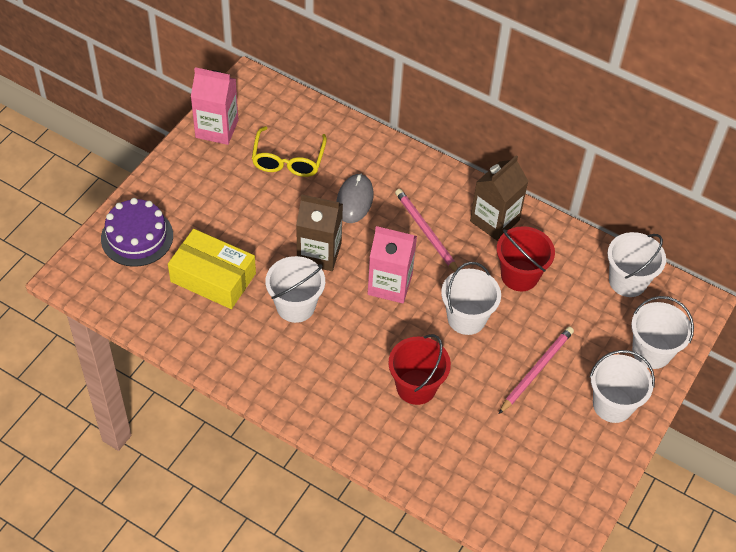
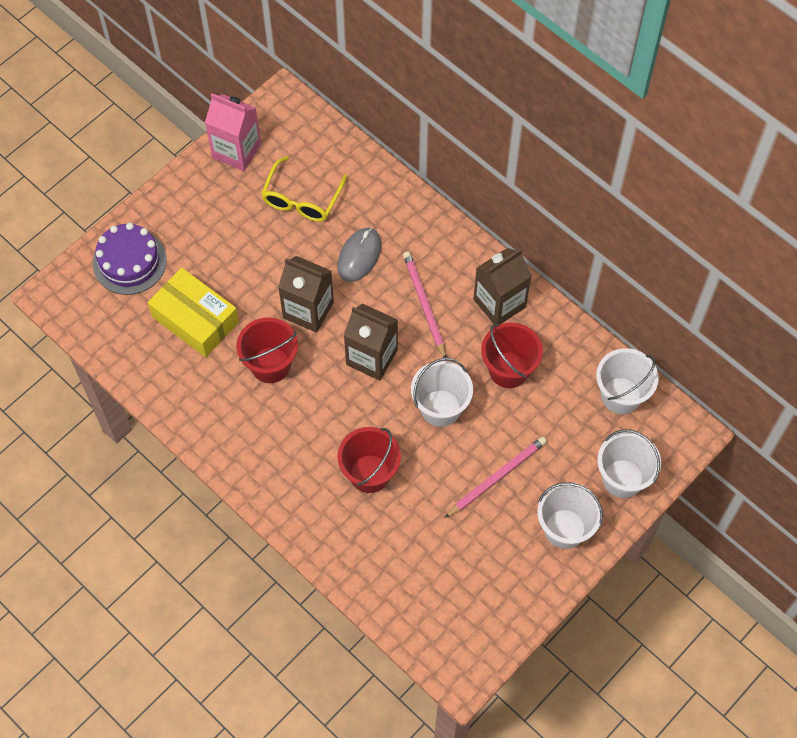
camera: 15 degrees right, 10 degrees up
white bucket [266,256,325,323] -> red bucket [237,318,298,383]
pink carton [367,226,417,303] -> brown carton [344,303,398,381]

